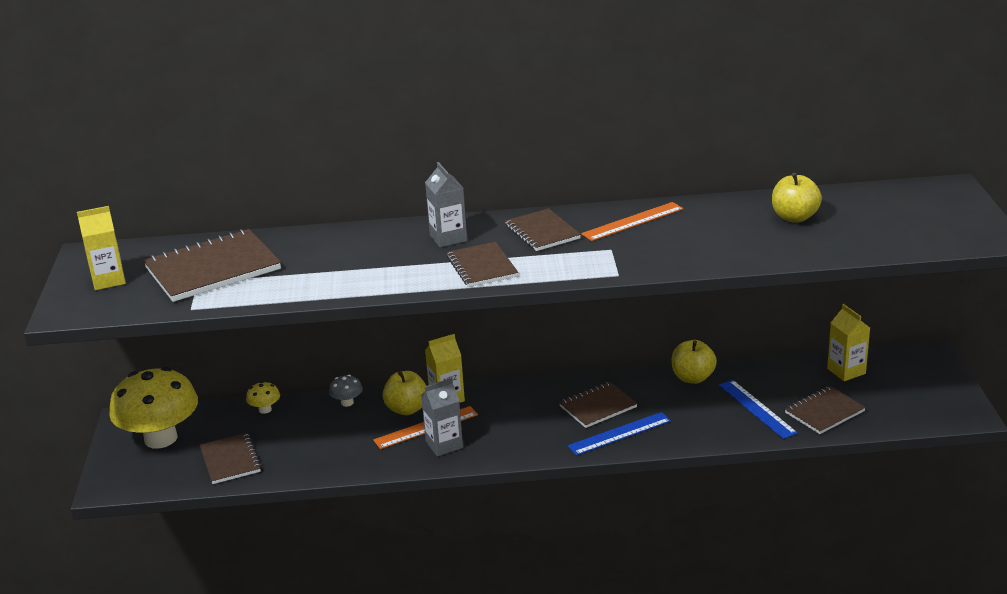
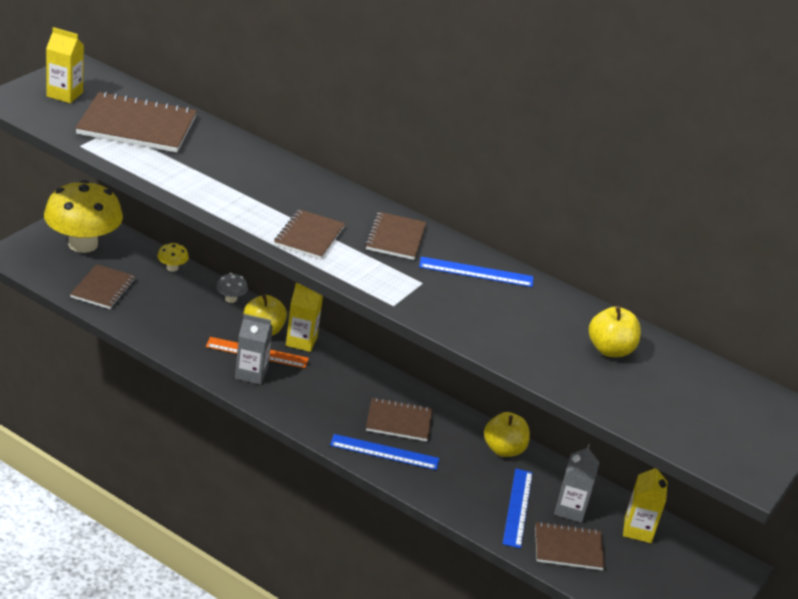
camera: 30 degrees right, 5 degrees up
grey carton [425,162,467,247] -> grey carton moved to [554,444,599,523]
orange ruler [581,202,683,241] -> blue ruler [419,257,533,287]

